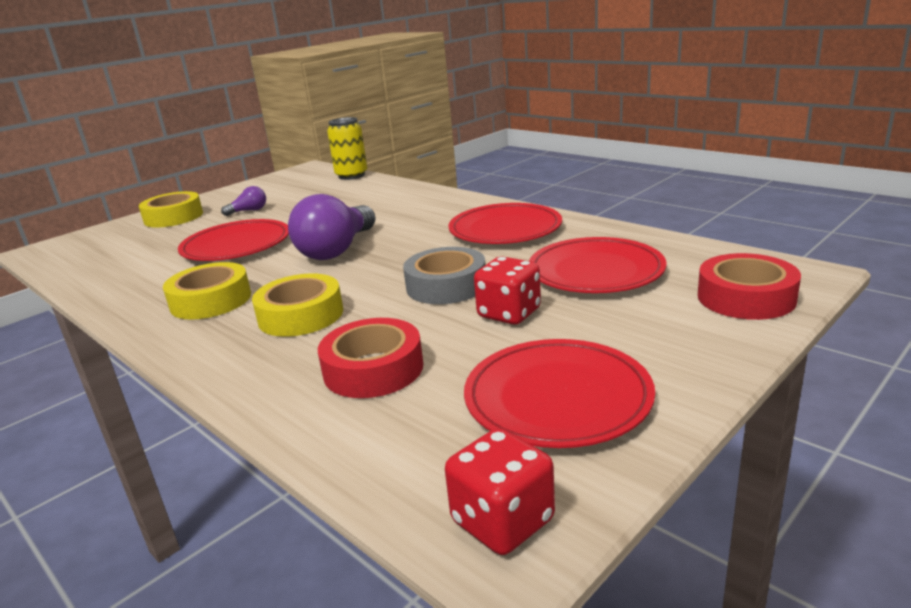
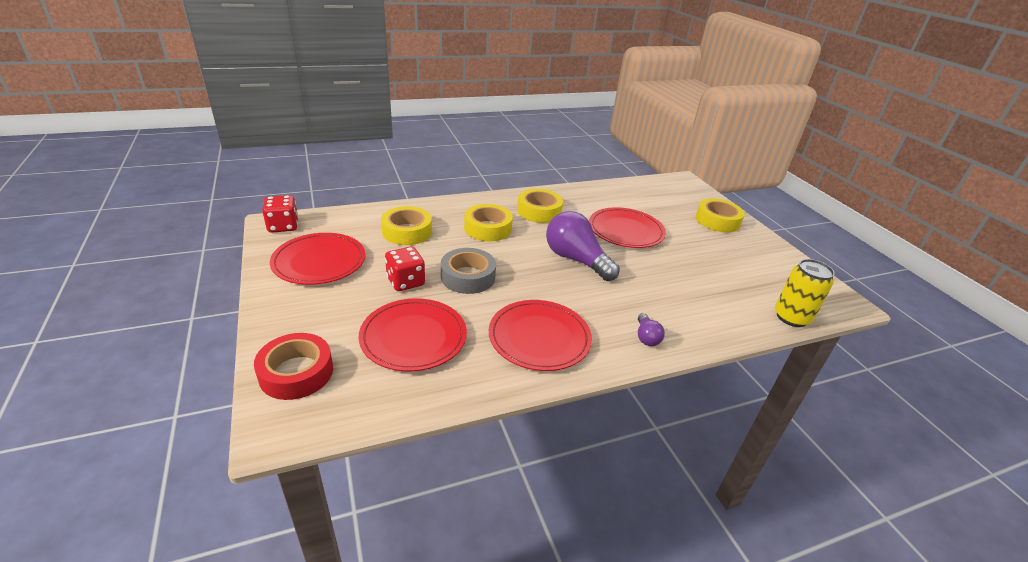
camera: 110 degrees right, 10 degrees up
purple light bulb [221,186,266,216] -> purple light bulb moved to [638,313,665,346]
red tape [318,318,423,398] -> yellow tape [381,206,432,245]

